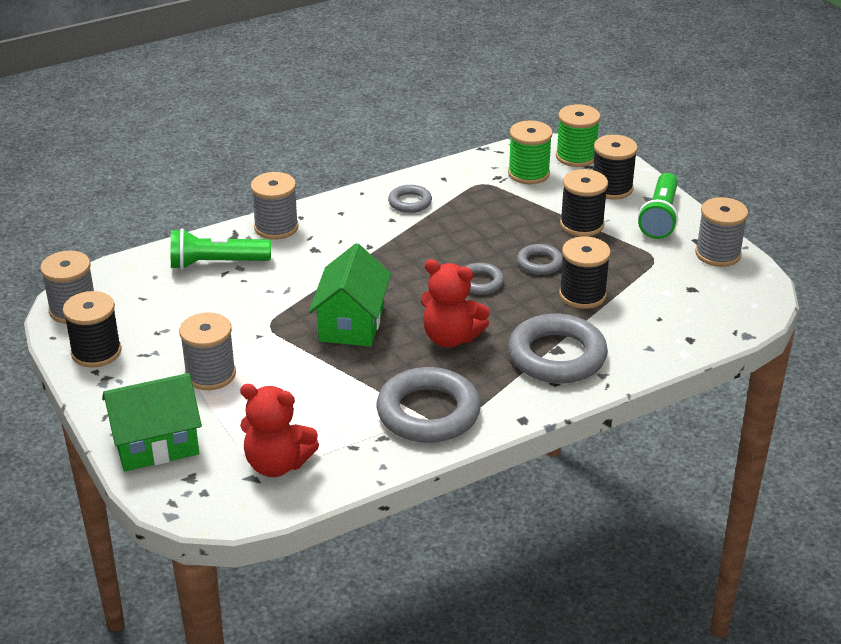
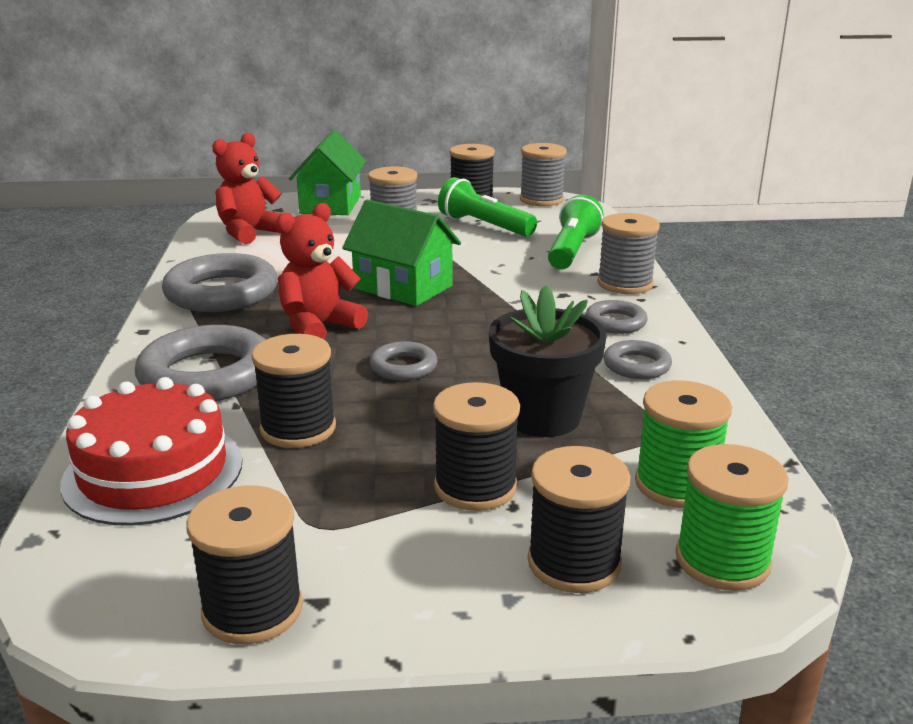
camera: 115 degrees right, 10 degrees down
grey ring [517,244,563,275] -> grey ring moved to [585,300,648,334]
green flashlight [638,173,678,239] -> green flashlight moved to [438,177,537,237]
grey spool [695,197,748,267] -> black spool [187,485,303,644]
none -> red cake [60,377,242,526]
none -> black flower pot [489,285,606,437]

